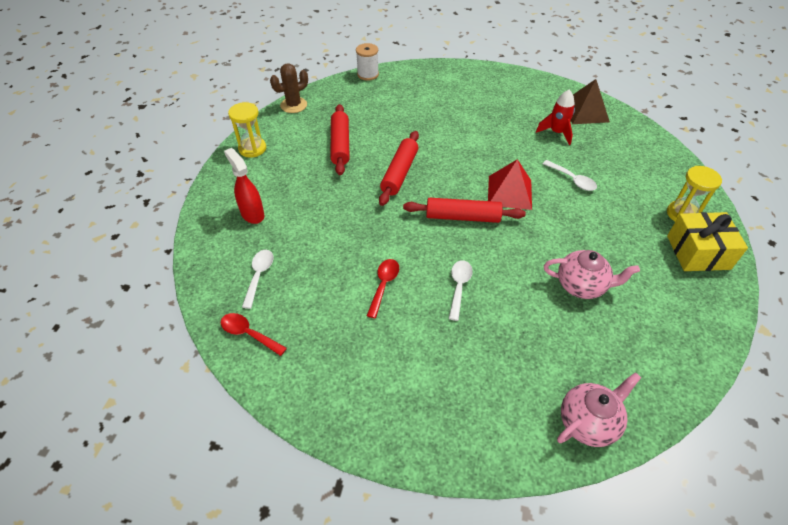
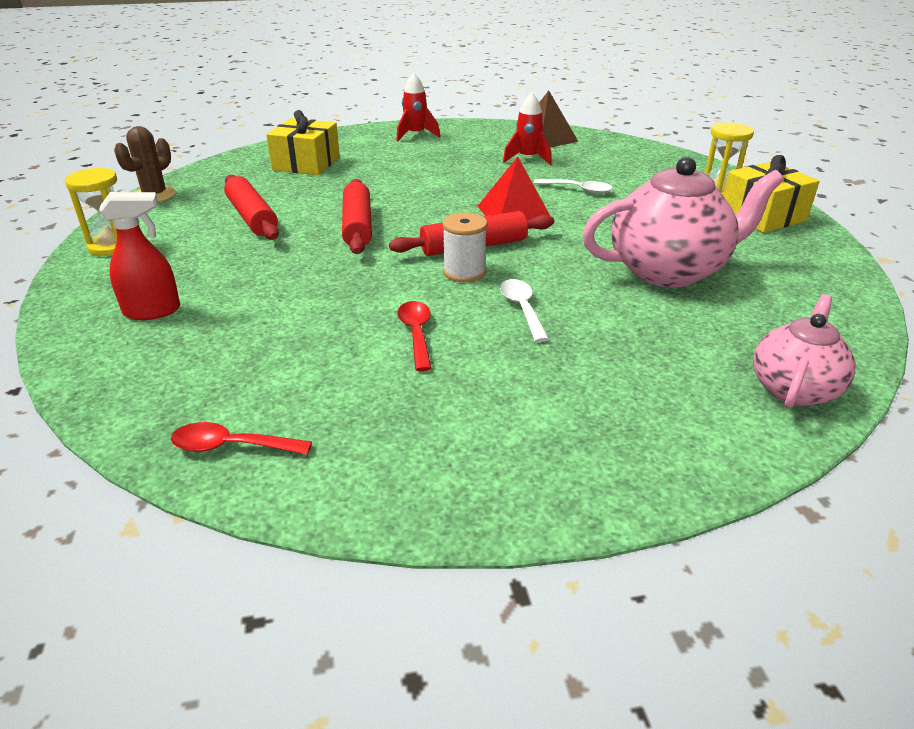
camera: 25 degrees left, 15 degrees down
red spray bottle [224,148,265,224] -> red spray bottle turned 135 degrees clockwise [99,192,180,320]
white spoon [242,250,274,309] -> none
white spool [356,43,379,81] -> white spool moved to [442,212,487,282]
pink teapot [544,250,640,299] -> pink teapot [582,157,784,288], size x1.67
none -> yellow gift [266,110,340,175]
none -> red rocket [396,73,440,141]

